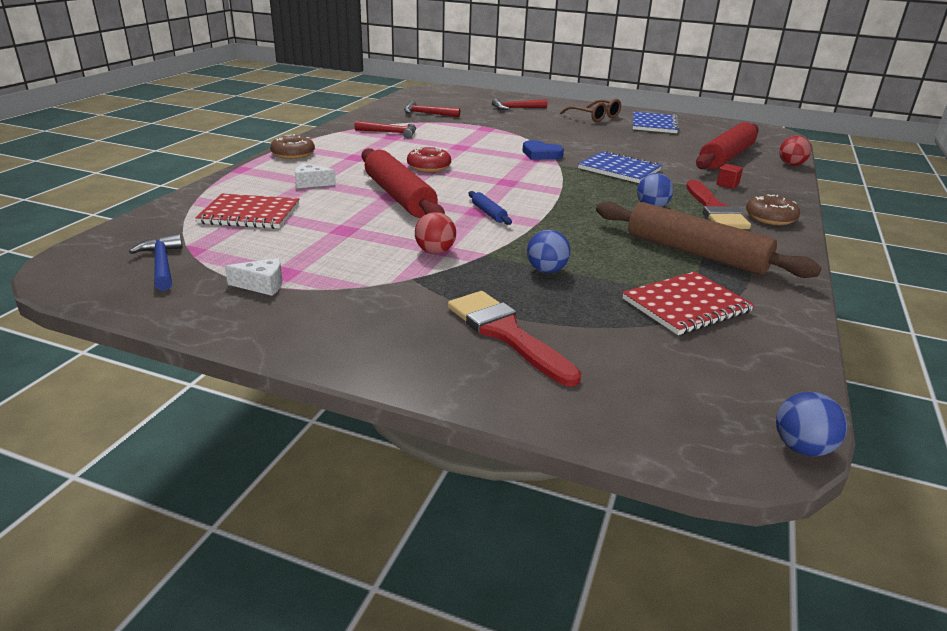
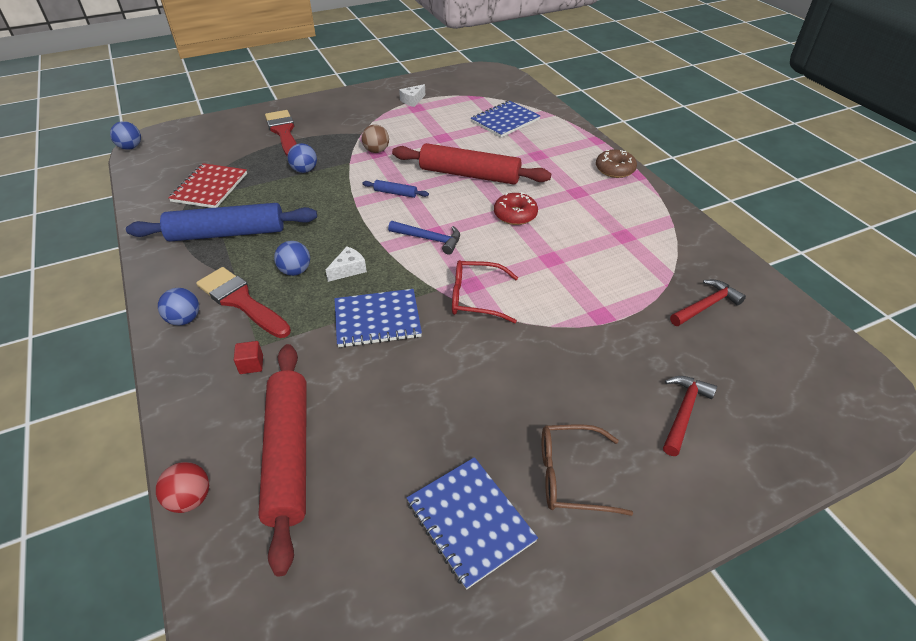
camera: 135 degrees right, 15 degrees up
blue hammer [129,234,183,291] -> blue hammer moved to [388,221,460,255]
red notebook [195,194,299,229] -> blue notebook [471,101,540,138]
white cheese [295,163,336,188] -> white cheese moved to [326,246,367,282]
red hammer [354,121,416,139] -> none
red ball [415,212,456,254] -> brown ball [362,125,389,153]
red brush [448,291,581,387] -> red brush turned 120 degrees counterclockwise [265,110,297,156]
blue heart [522,140,564,160] -> red glasses [452,260,518,323]
brown rolling pin [596,202,822,278] -> blue rolling pin [126,203,317,242]
brown donut [746,194,800,225] -> blue ball [158,288,199,325]

